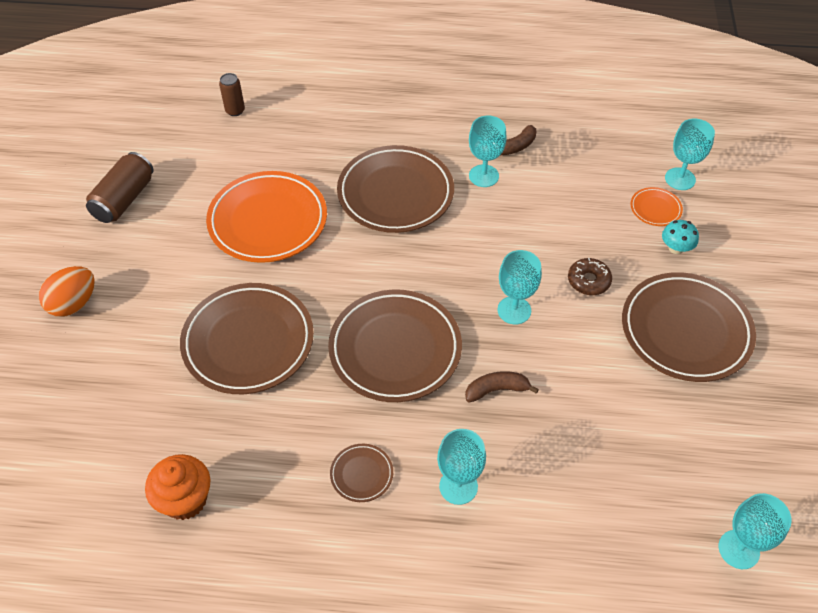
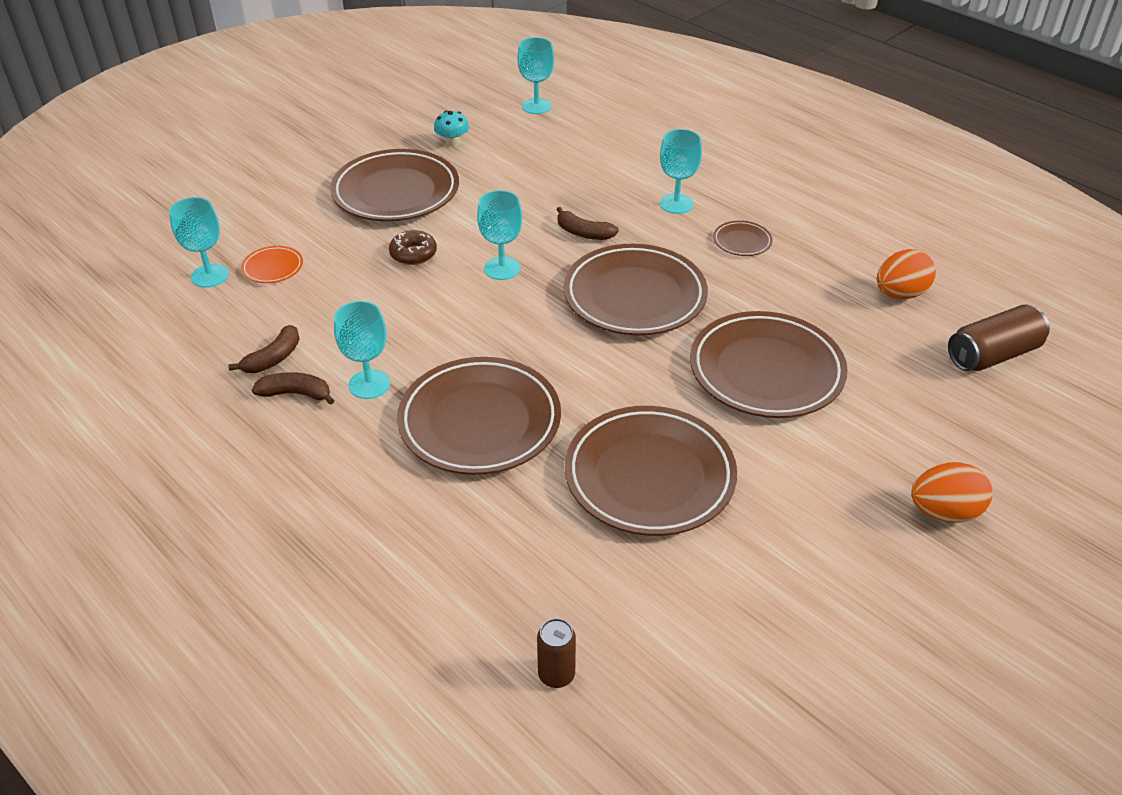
camera: 140 degrees left, 10 degrees down
brown can [86,152,154,223] -> brown can moved to [948,305,1050,371]
orange cupcake [145,454,211,520] -> orange egg [877,249,936,299]
orange plate [206,171,327,263] -> brown plate [565,406,737,536]
turquoise mushroom [662,220,699,254] -> turquoise mushroom moved to [434,111,469,146]
none -> brown banana [228,325,300,373]

